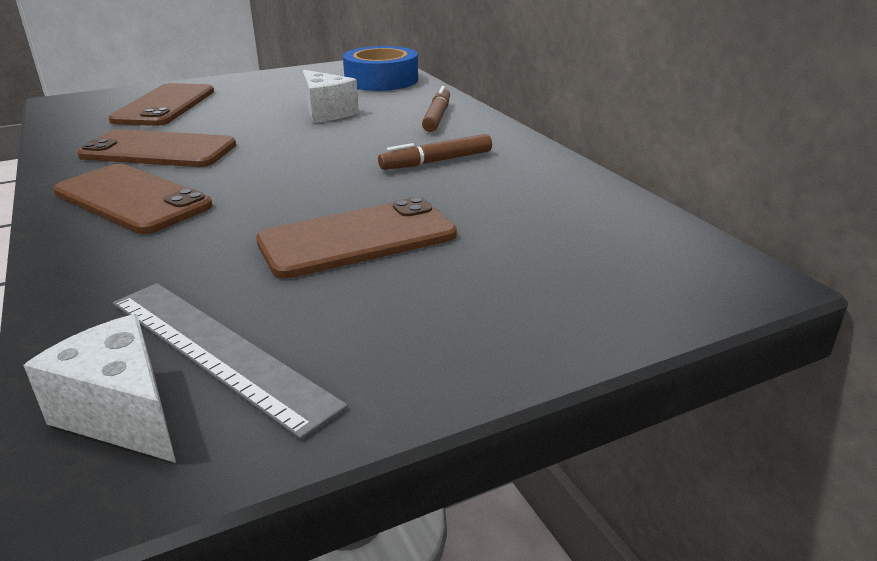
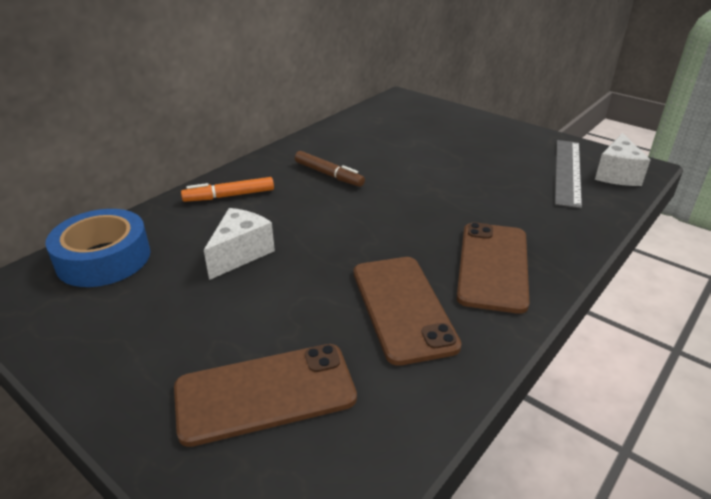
camera: 115 degrees left, 5 degrees up
brown phone [256,197,457,279] -> none
brown marker [422,86,450,132] -> orange marker [181,177,274,202]

